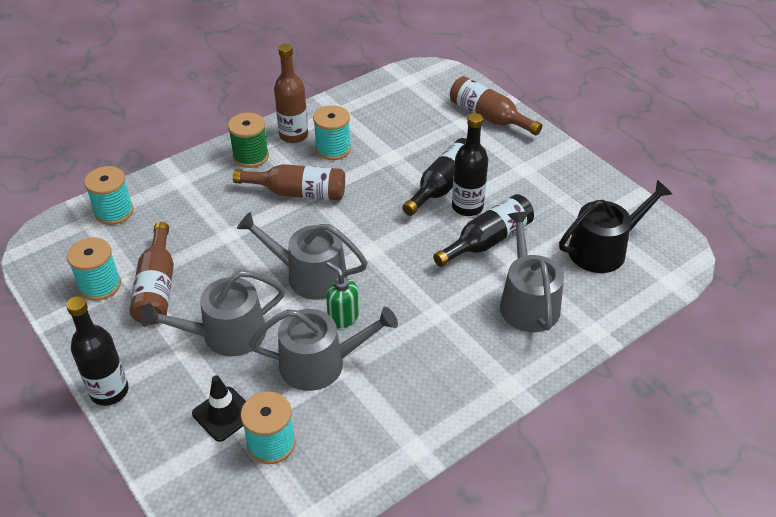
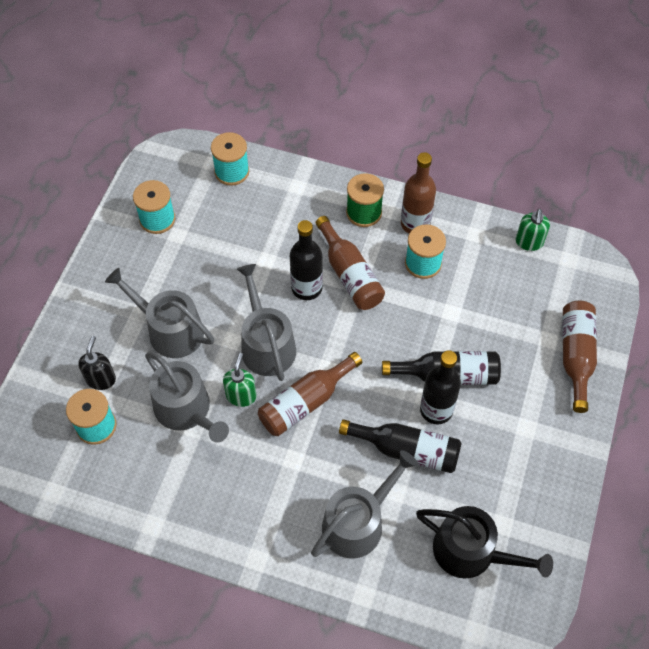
camera: 55 degrees right, 15 degrees up
black bottle [66,296,129,406] -> black bottle moved to [290,220,323,300]
brown bottle [129,222,174,325] -> brown bottle moved to [258,352,362,436]
black traffic cone [192,375,246,442] -> black soap dispenser [78,336,116,390]
none -> green soap dispenser [516,209,550,251]

